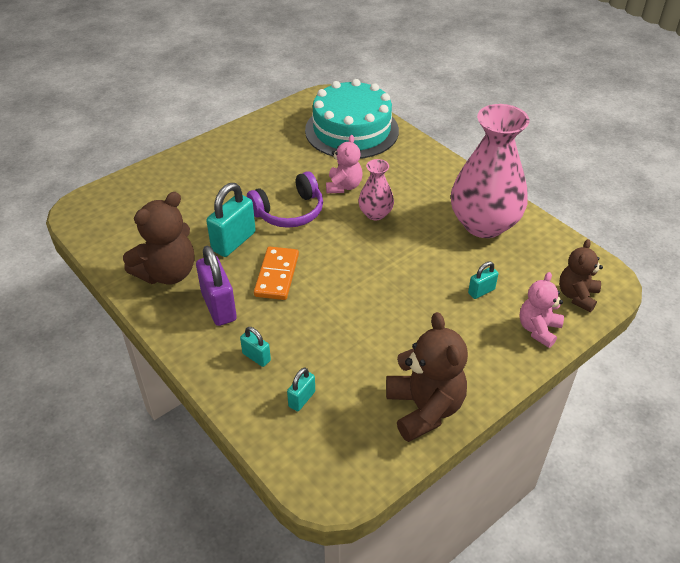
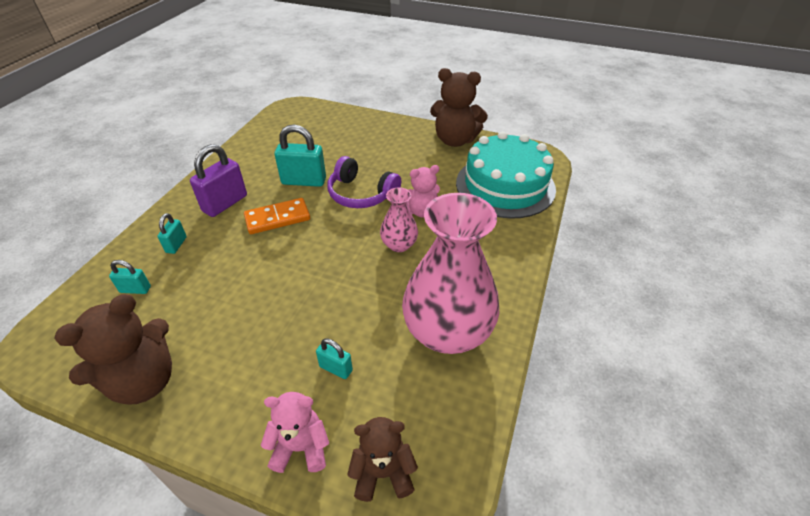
camera: 60 degrees right, 0 degrees up
brown teddy bear [123,192,194,285] -> brown teddy bear moved to [430,68,488,147]

